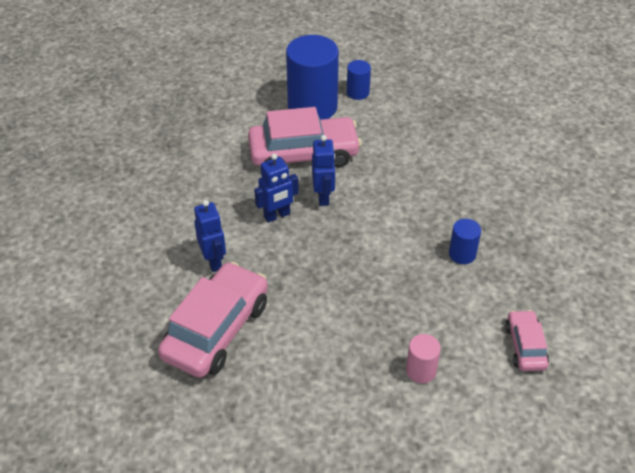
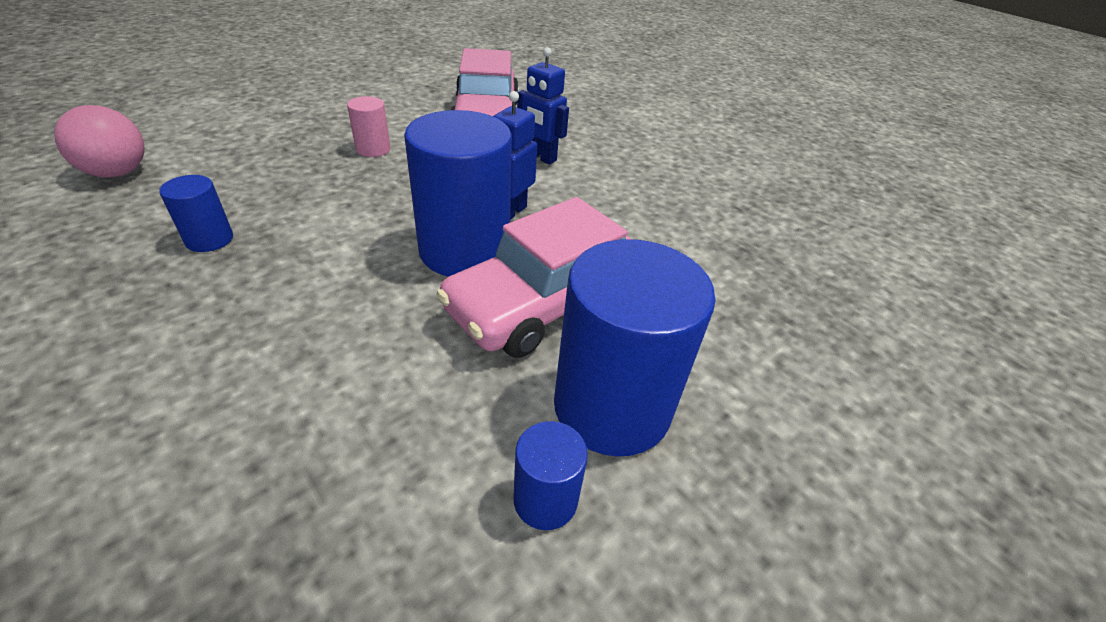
camera: 145 degrees right, 5 degrees down
blue robot [312,135,336,206] -> blue cylinder [404,110,512,277]
pink cylinder [406,334,441,383] -> pink cylinder moved to [347,96,391,157]
pink car [505,310,549,371] -> pink ball [54,105,144,178]

